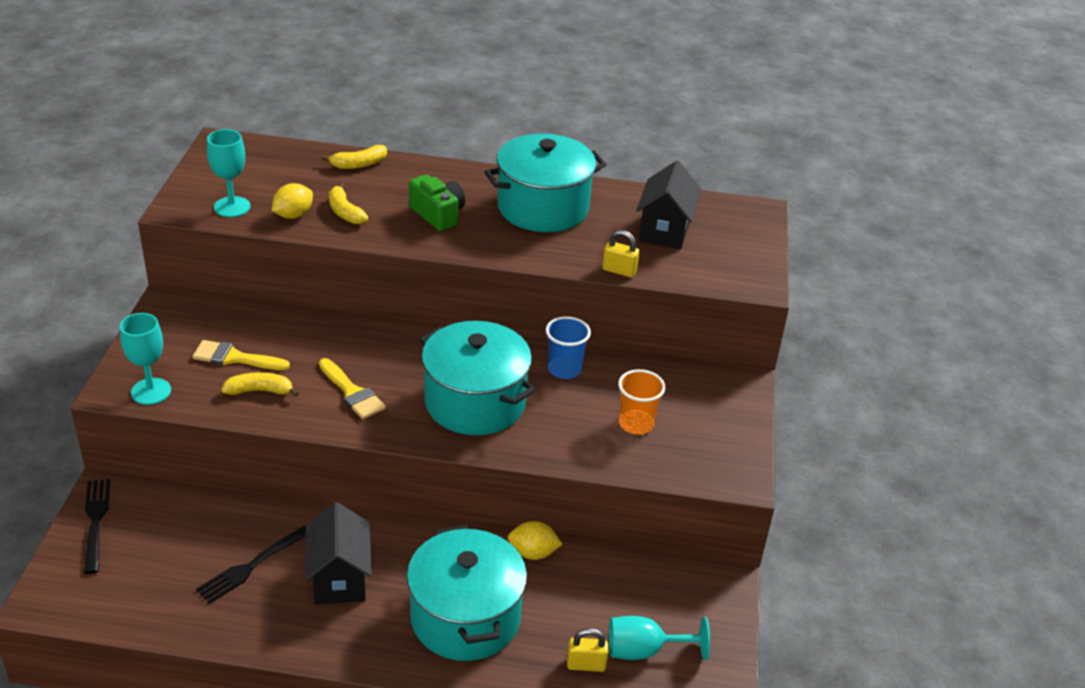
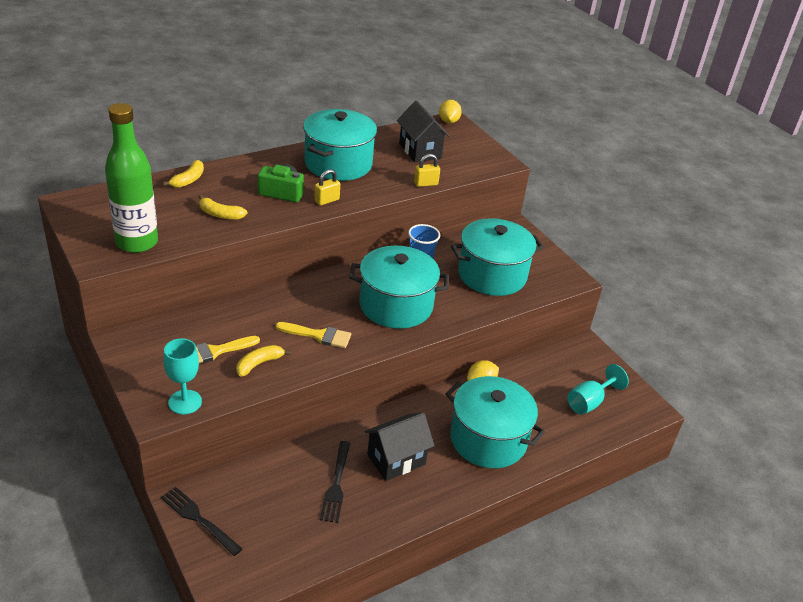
camera: 40 degrees left, 0 degrees up
turquoise goblet [207,129,250,217] -> green bottle [105,103,158,253]
yellow lemon [272,183,313,219] -> yellow lemon moved to [439,100,462,123]
black house [305,502,372,604] -> black house turned 75 degrees counterclockwise [364,413,434,481]
yellow padlock [567,628,608,672] -> yellow padlock moved to [314,169,340,206]
orange cup [618,369,666,435] -> turquoise pot [451,218,544,296]

